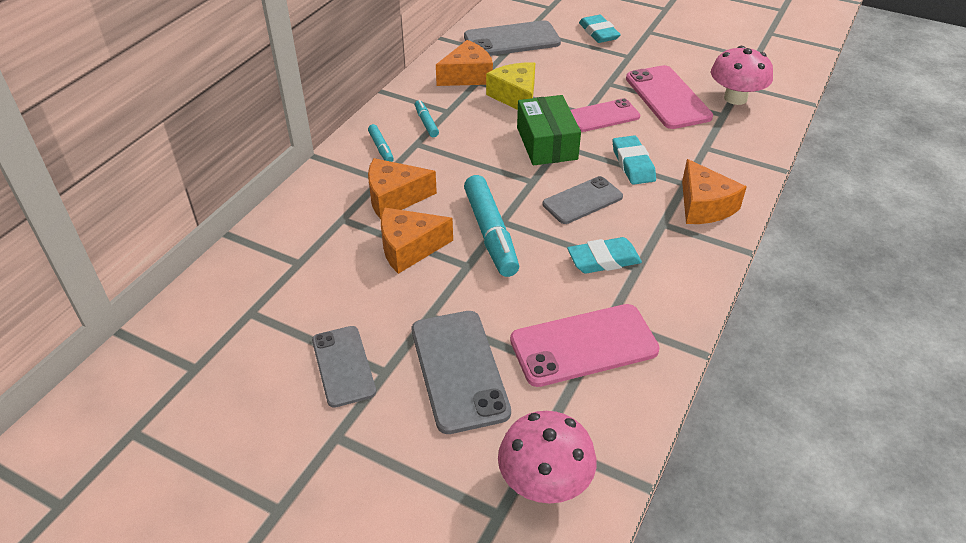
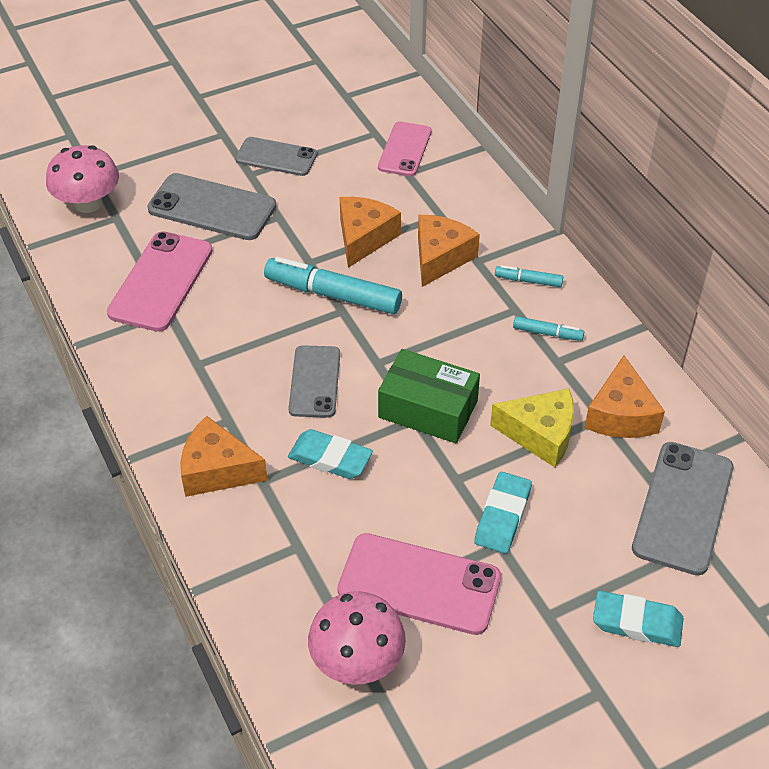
camera: 125 degrees right, 5 degrees up
turquoise eraser [567,237,642,274] -> turquoise eraser moved to [474,472,532,554]
pink phone [571,98,640,132] -> pink phone moved to [378,121,431,176]

